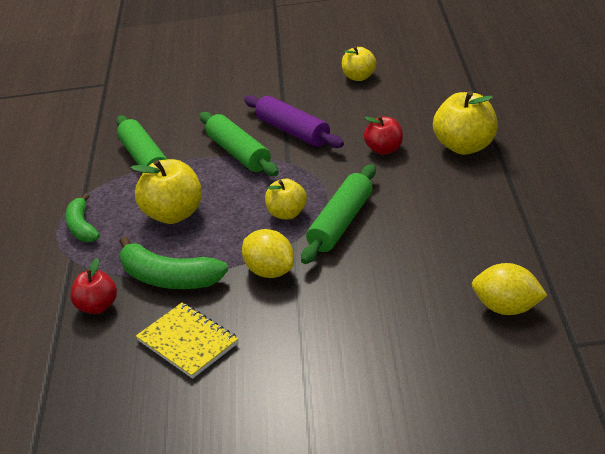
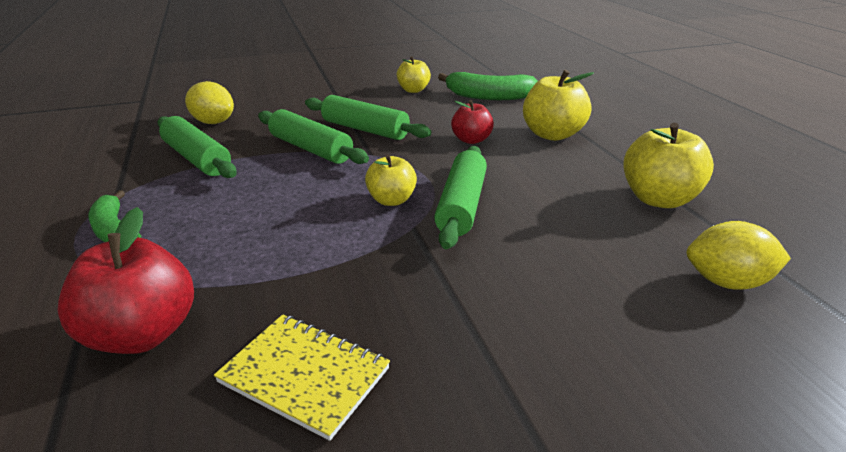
camera: 20 degrees left, 5 degrees down
red apple [70,258,117,314] -> red apple [57,207,194,354], size x1.60
green banana [119,236,228,289] -> green banana moved to [438,72,538,100]
yellow apple [131,159,202,224] -> yellow apple moved to [623,123,714,208]
yellow lemon [242,229,294,278] -> yellow lemon moved to [185,81,234,124]
purple rolling pin [244,95,344,148] -> green rolling pin [305,95,431,140]

